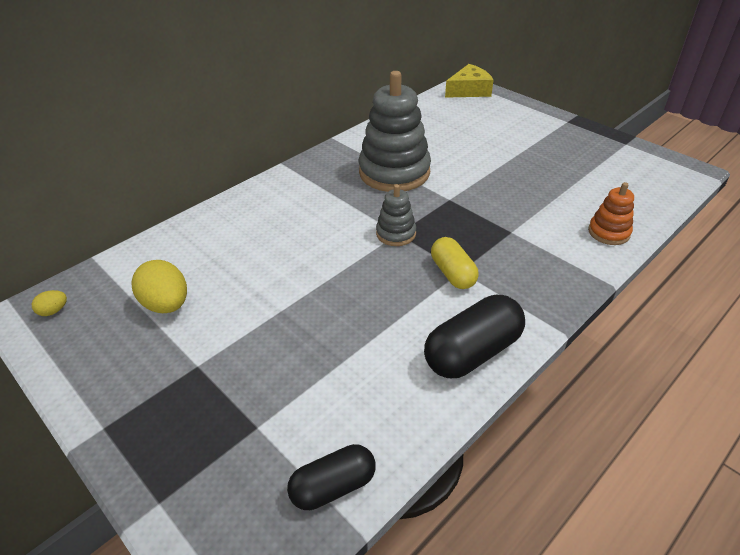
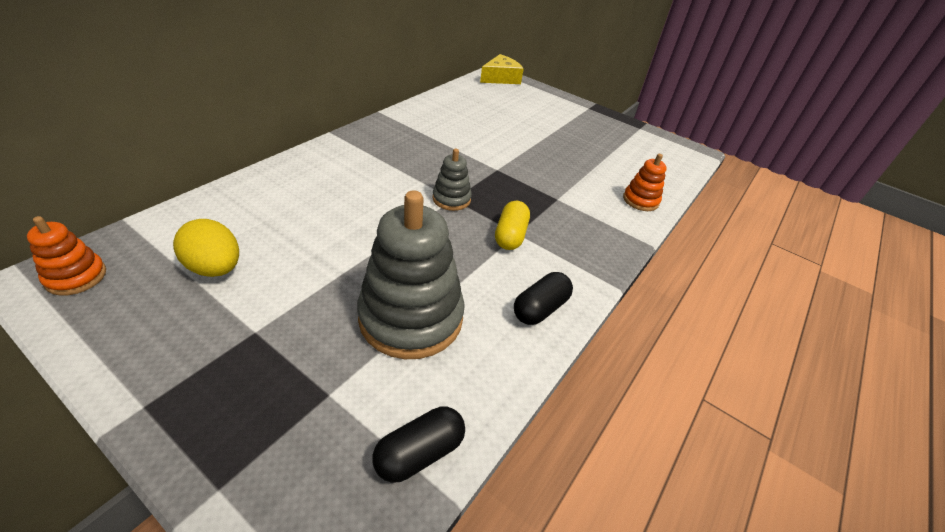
camera: 15 degrees left, 0 degrees up
yellow egg [32,290,67,316] -> orange stacking toy [27,216,106,296]
grey stacking toy [359,71,431,192] -> grey stacking toy moved to [357,190,465,359]
black capsule [424,295,525,378] -> black capsule [514,272,573,325], size x0.65
yellow capsule [431,237,479,289] -> yellow capsule turned 45 degrees clockwise [495,201,530,250]

